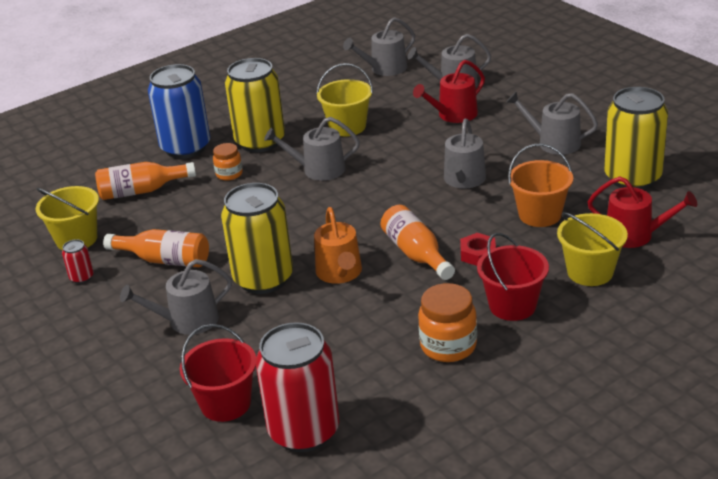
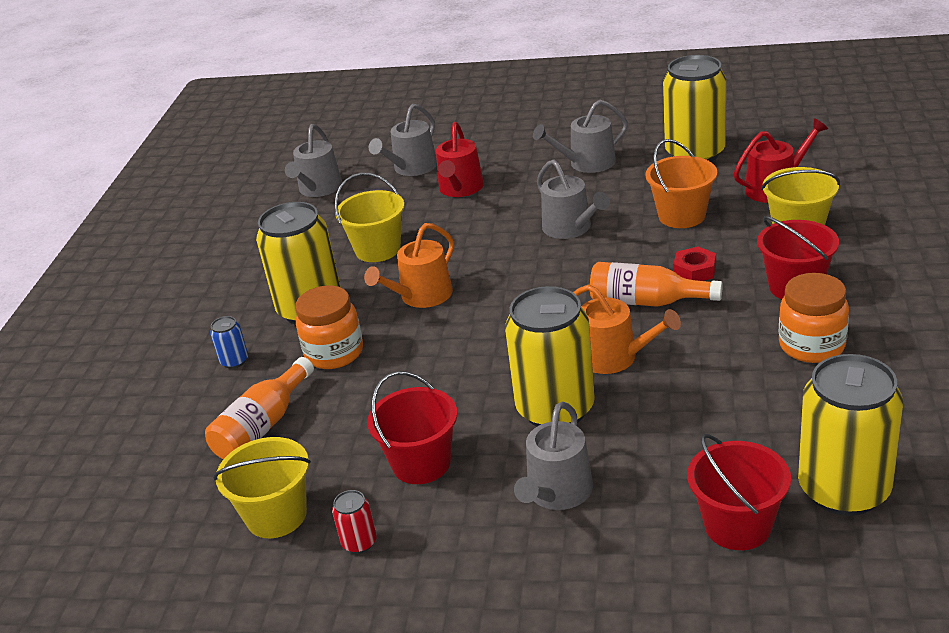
camera: 45 degrees left, 0 degrees up
orange bottle [103,229,209,267] -> red bucket [367,371,457,484]
blue can [148,64,210,159] -> blue can [210,316,248,369], size x0.41
orange jar [213,143,243,181] -> orange jar [295,286,363,369], size x1.64
red can [256,322,339,452] -> yellow can [798,354,903,516]
grey watering can [264,117,360,181] -> orange watering can [364,223,454,308]

